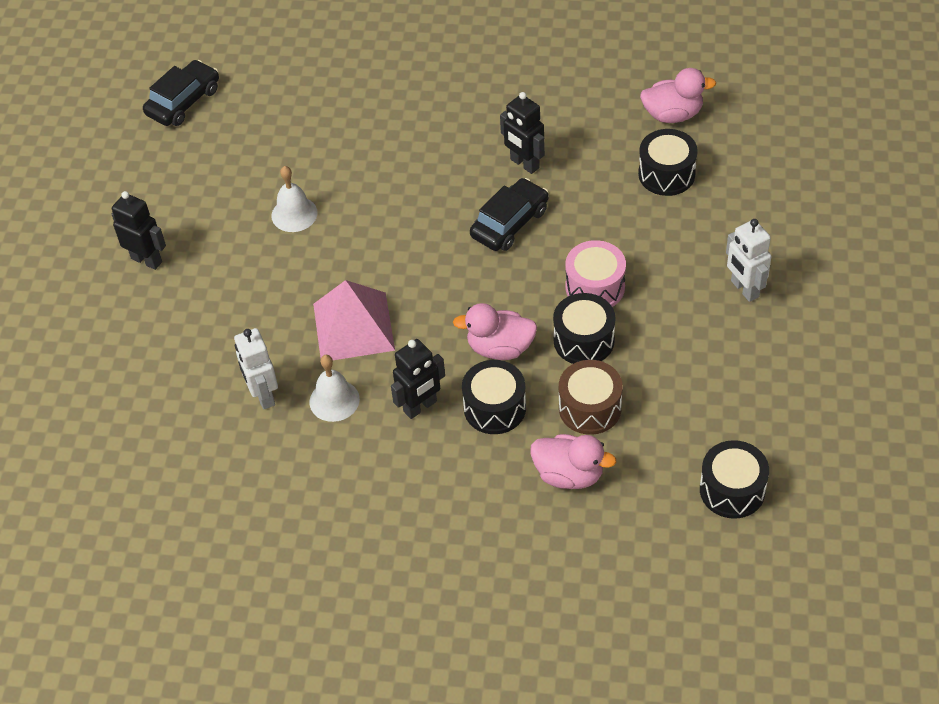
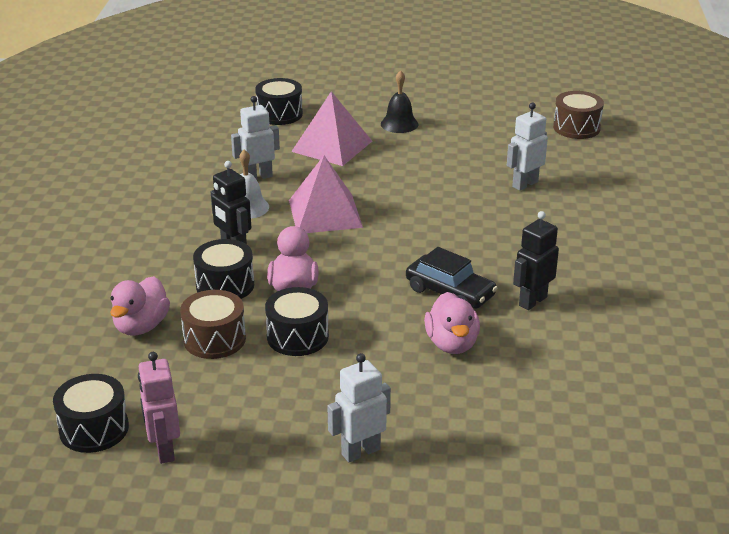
camera: 85 degrees right, 20 degrees down
black robot [112,191,166,270] -> black bell [381,70,418,133]
black car [143,60,219,126] -> brown drum [553,91,604,139]
white bell [271,166,318,232] -> none
pink drum [565,240,626,307] -> none
black drum [638,129,698,196] -> black drum moved to [255,78,303,125]
pink duck [640,68,716,123] -> pink duck moved to [424,292,480,354]
none -> pink robot [138,352,180,464]
none -> pink pyramid [291,91,372,166]
none -> white robot [507,103,548,191]

